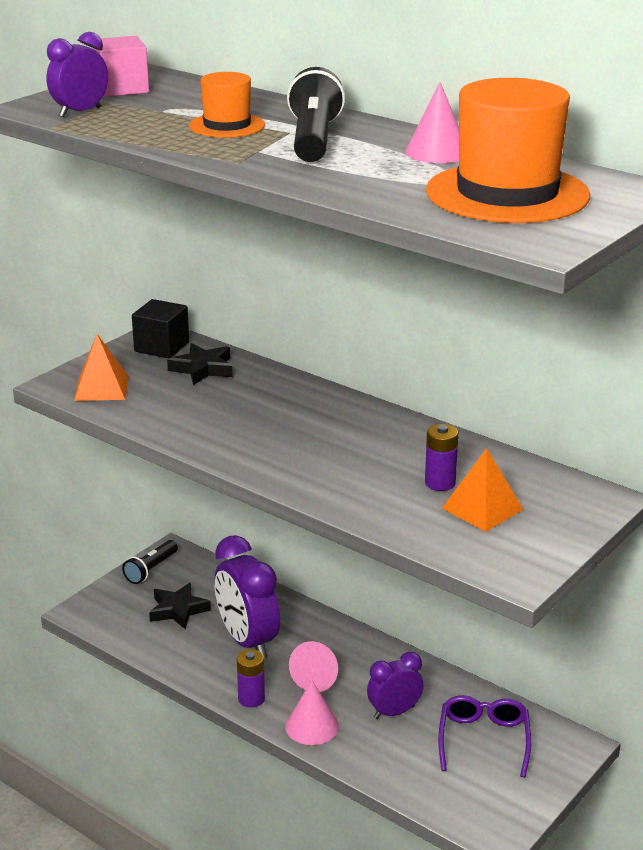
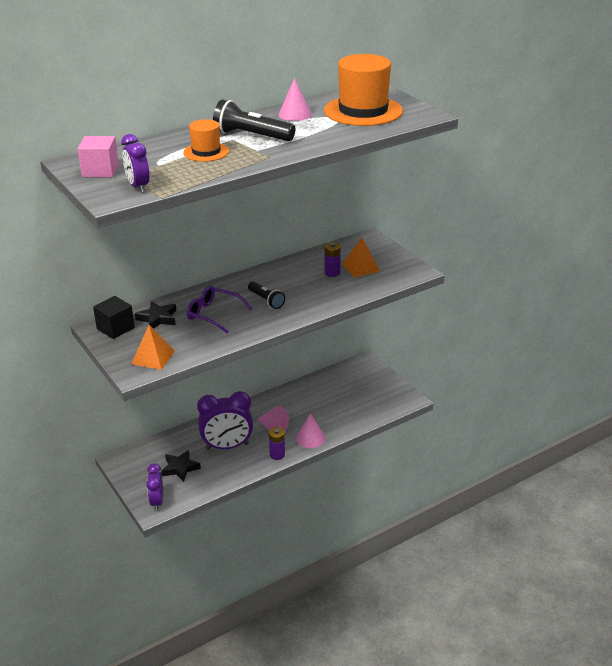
camera: 70 degrees left, 5 degrees up
black flashlight [122,540,178,584] -> black flashlight moved to [248,281,285,309]
purple clock [367,652,424,719] -> purple clock moved to [146,463,163,511]
purple glasses [438,695,531,778] -> purple glasses moved to [187,286,252,334]

